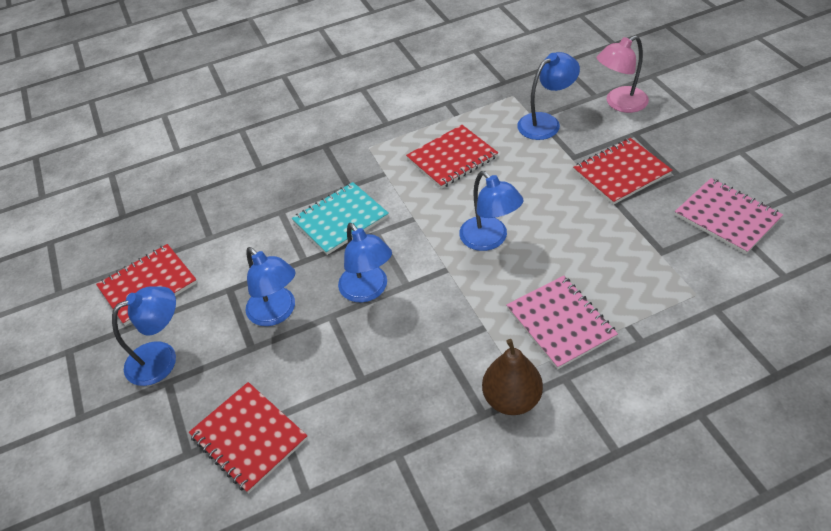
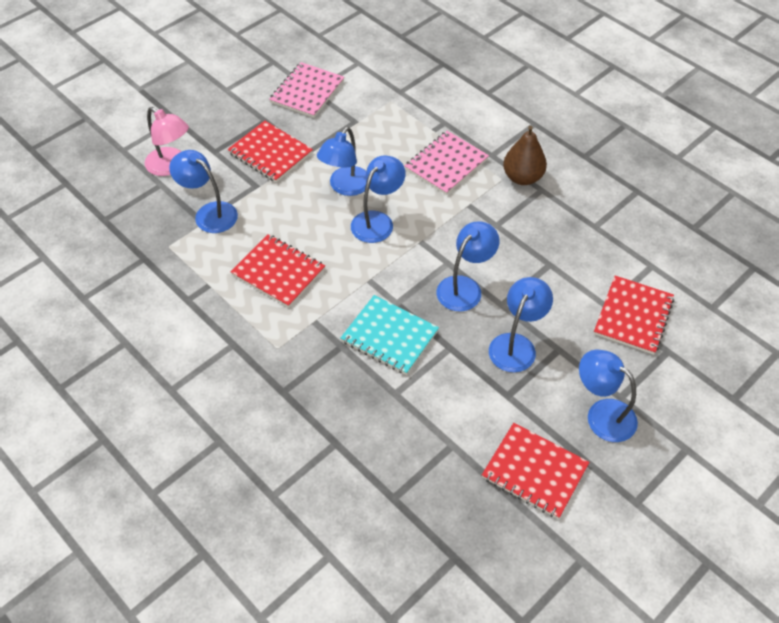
camera: 115 degrees left, 5 degrees up
none -> blue lamp [317,127,366,196]

